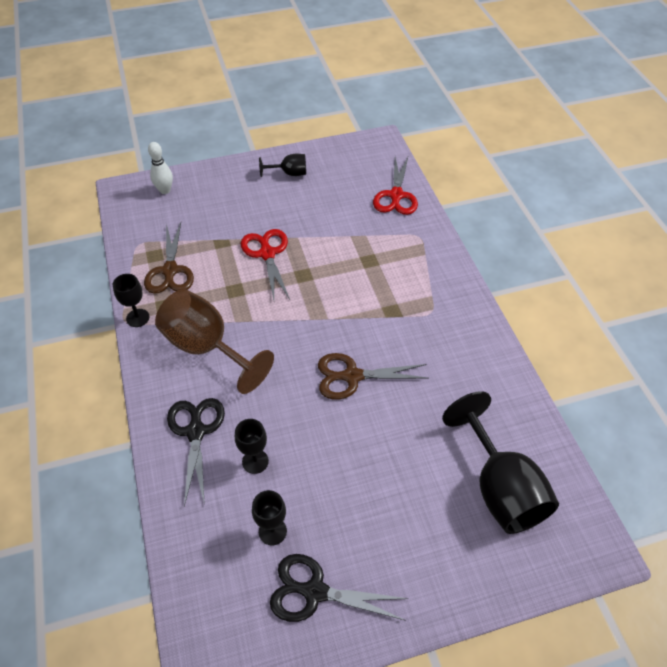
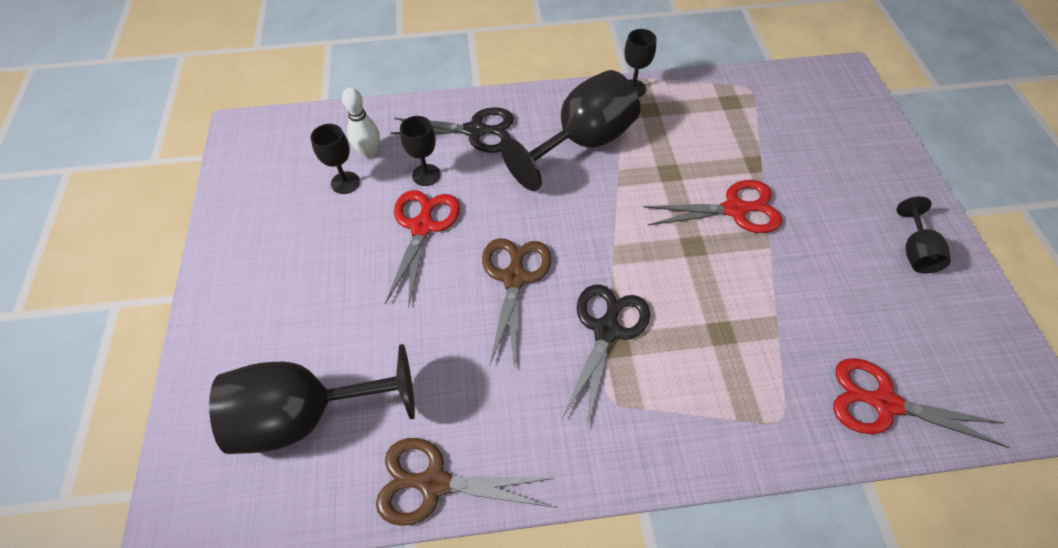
camera: 100 degrees right, 5 degrees up
brown scissors [144,222,194,294] -> brown scissors moved to [376,438,553,526]
white bowling pin [148,142,173,194] -> white bowling pin moved to [342,87,380,159]
brown goblet [155,289,274,394] -> black goblet [500,70,641,191]
black scissors [270,554,409,622] -> black scissors moved to [563,284,650,426]
none -> red scissors [385,190,460,308]

